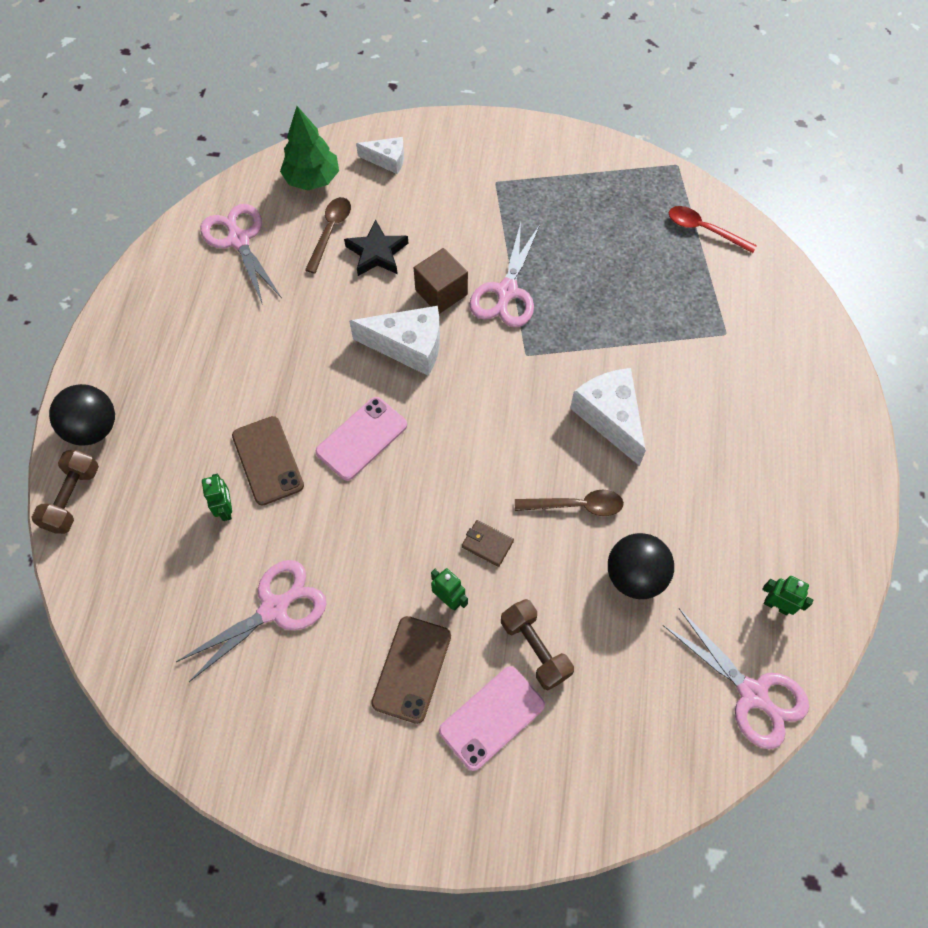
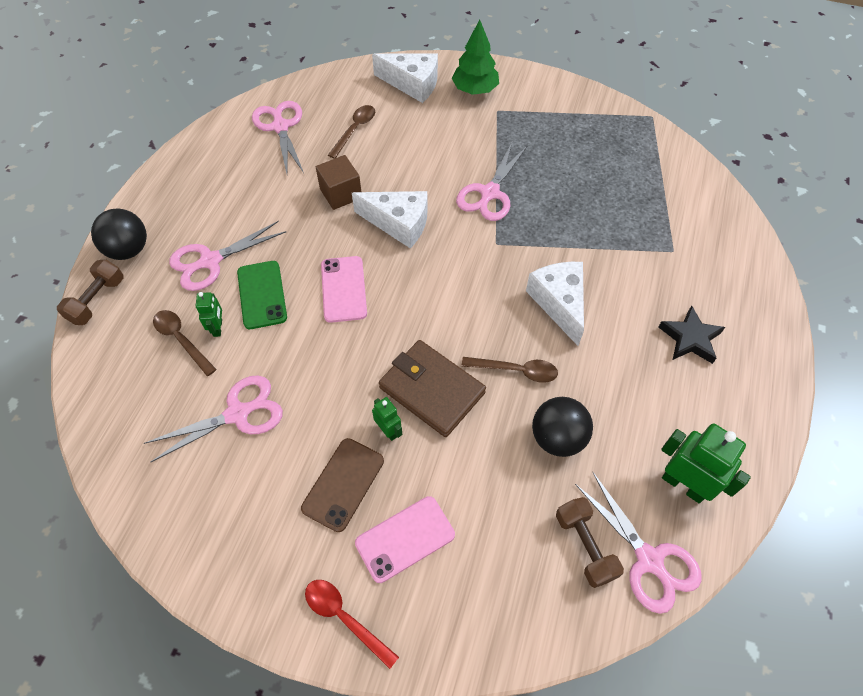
camera: 10 degrees right, 5 degrees down
brown phone [232,416,304,506] -> green phone [237,261,287,329]
green tree [280,106,339,190] -> green tree moved to [451,20,499,95]
pink phone [316,397,407,481] -> pink phone turned 60 degrees counterclockwise [321,256,367,323]
black star [344,219,409,276] -> black star moved to [659,306,725,364]
white cheese [356,137,404,174] -> white cheese [372,53,438,103], size x1.69
brown cube [414,248,468,314] -> brown cube moved to [316,155,361,210]
brown wallet [462,520,514,567] -> brown wallet [379,340,486,437], size x2.29
brown dumbbell [501,599,574,690] -> brown dumbbell moved to [556,497,624,588]
red spoon [669,206,757,253] -> red spoon moved to [305,580,399,669]
green robot [762,576,813,615] -> green robot [661,424,751,503], size x1.85
none -> brown spoon [153,310,217,376]
none -> pink scissors [169,221,286,291]

